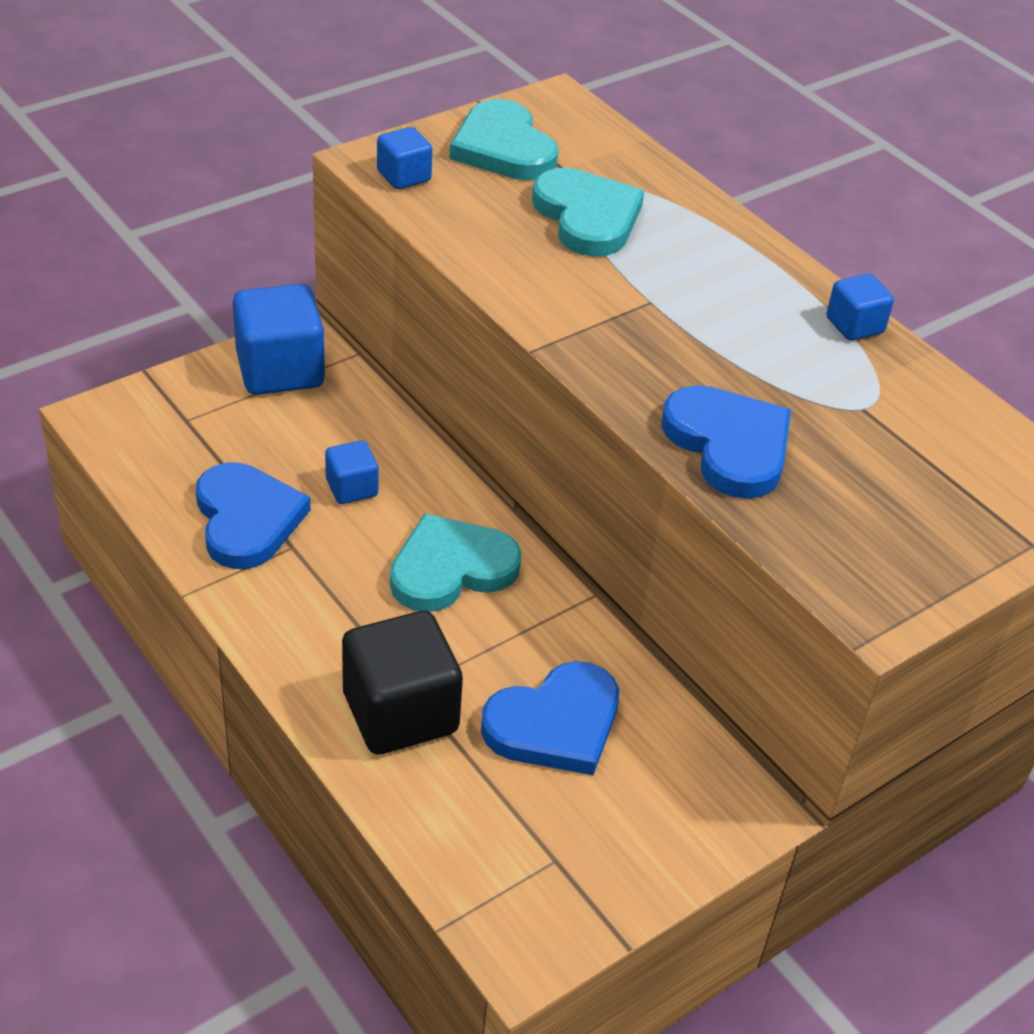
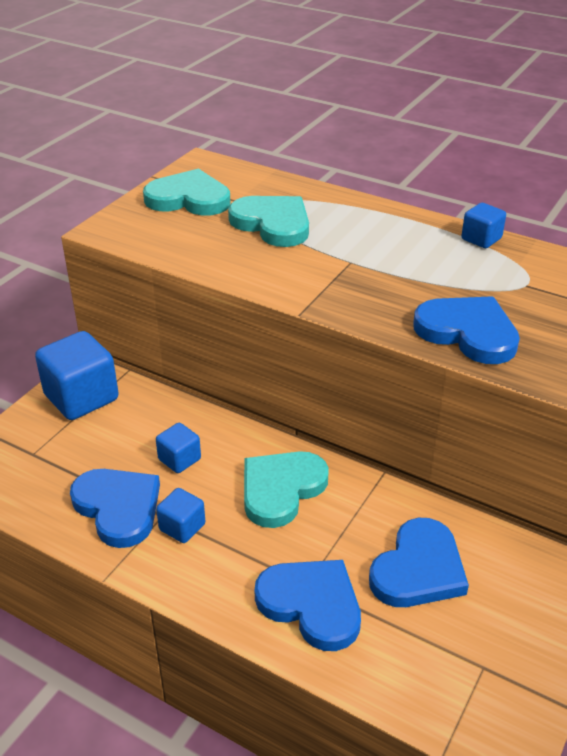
camera: 20 degrees left, 5 degrees down
black cube [342,611,463,755] -> blue heart [255,560,361,651]
blue cube [377,127,432,189] -> blue cube moved to [156,488,205,543]
turquoise heart [449,99,559,180] -> turquoise heart turned 150 degrees clockwise [143,168,230,216]

